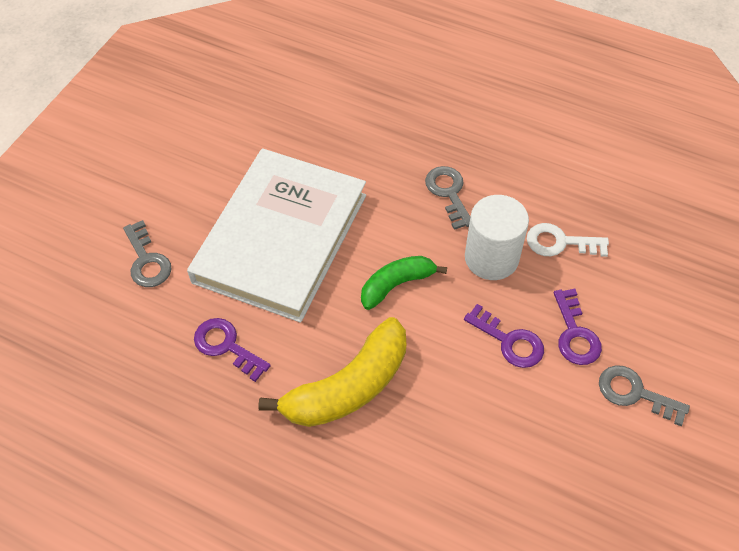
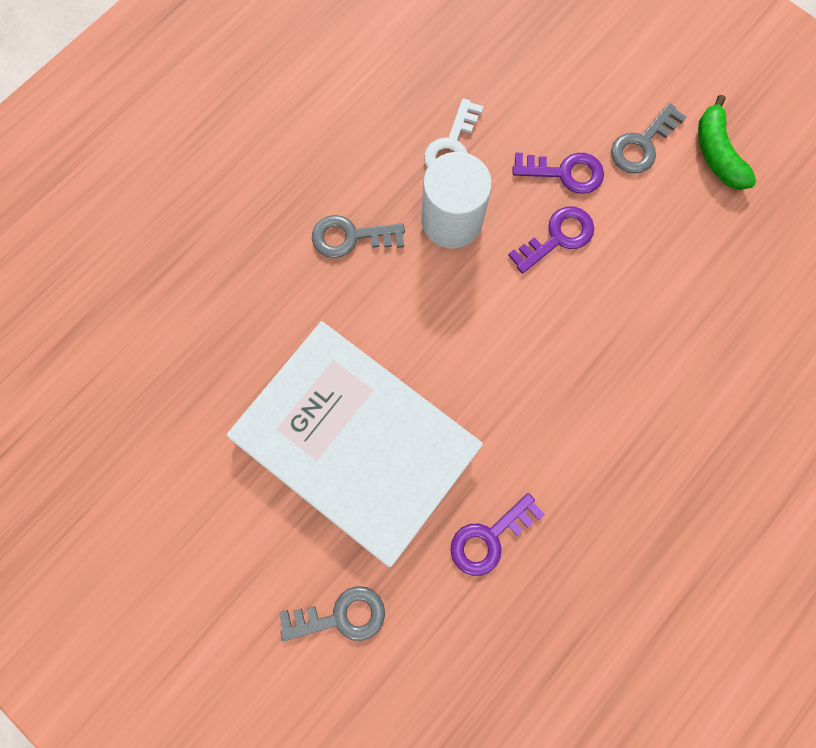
camera: 75 degrees left, 20 degrees up
yellow banana [258,317,406,427] -> none
green banana [361,256,447,310] -> green banana moved to [698,95,756,190]

